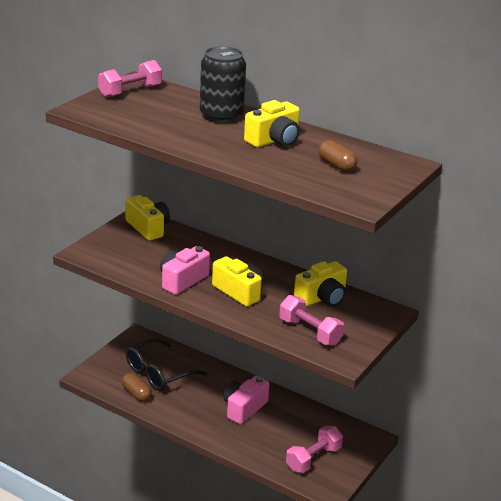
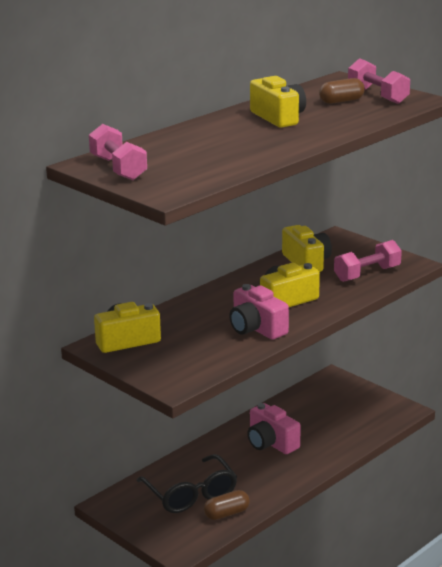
camera: 75 degrees left, 5 degrees down
black can [200,46,246,123] -> none
pink dumbbell [286,426,343,473] -> pink dumbbell moved to [348,58,410,104]

